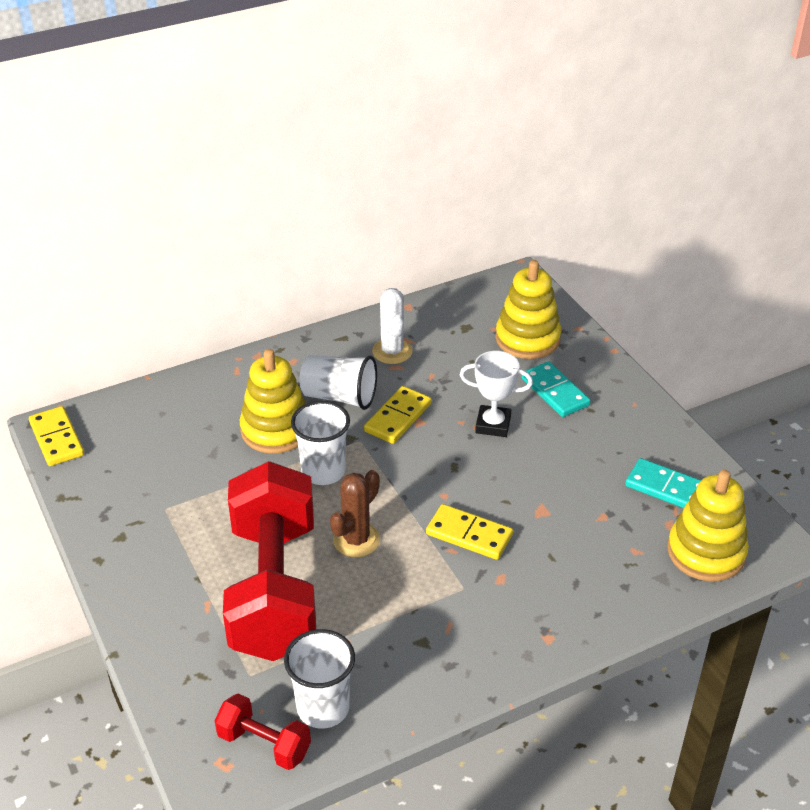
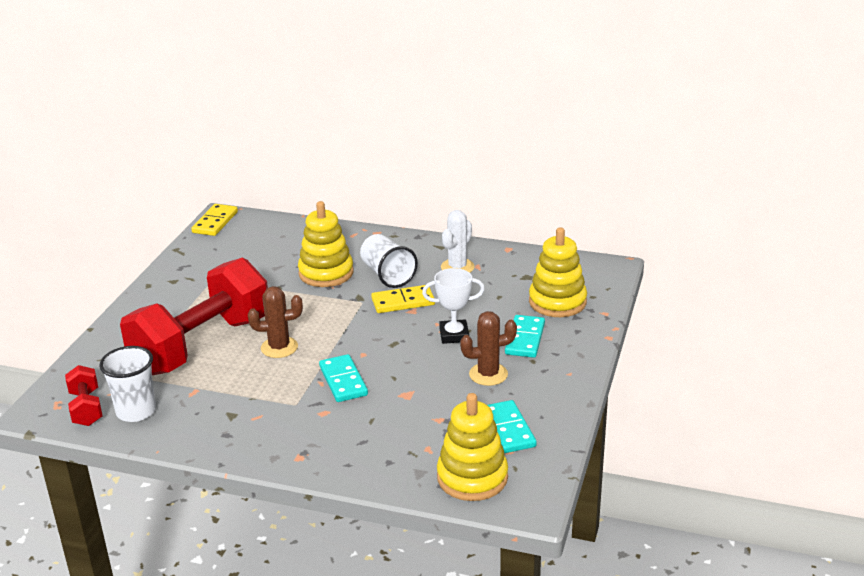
camera: 45 degrees right, 10 degrees down
white cup [291,401,350,485] -> none
yellow domino [426,504,513,560] -> turquoise domino [319,354,368,402]
white trophy [460,351,533,437] -> white trophy turned 60 degrees counterclockwise [422,268,485,344]
none -> brown cactus [460,311,517,386]

